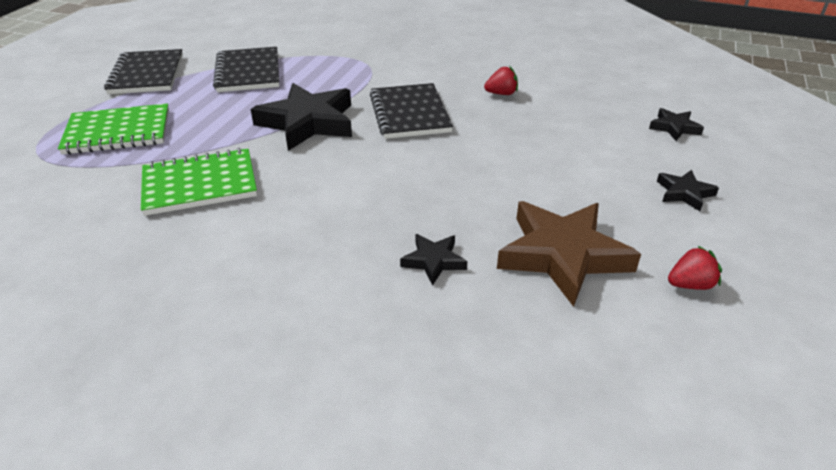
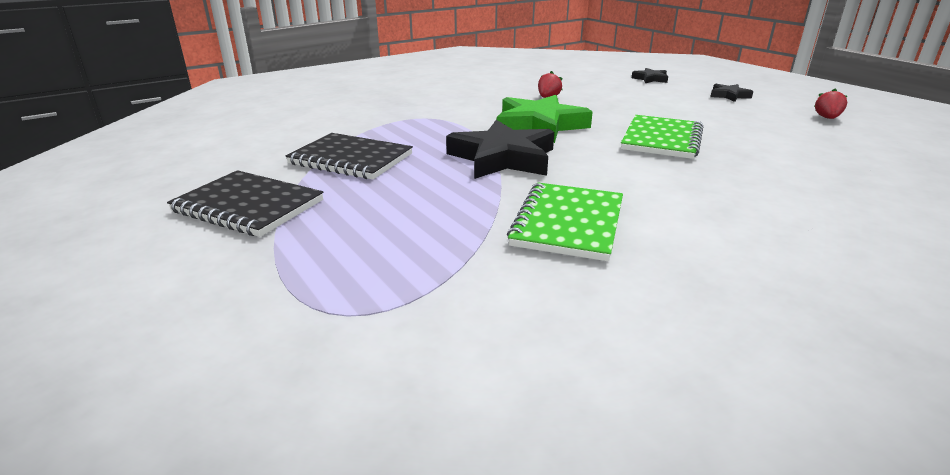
camera: 55 degrees left, 10 degrees down
green notebook [58,103,169,155] -> green notebook moved to [621,115,703,159]
black notebook [370,83,453,139] -> green star [497,95,593,143]
black star [400,234,467,285] -> none
brown star [497,201,641,307] -> none

